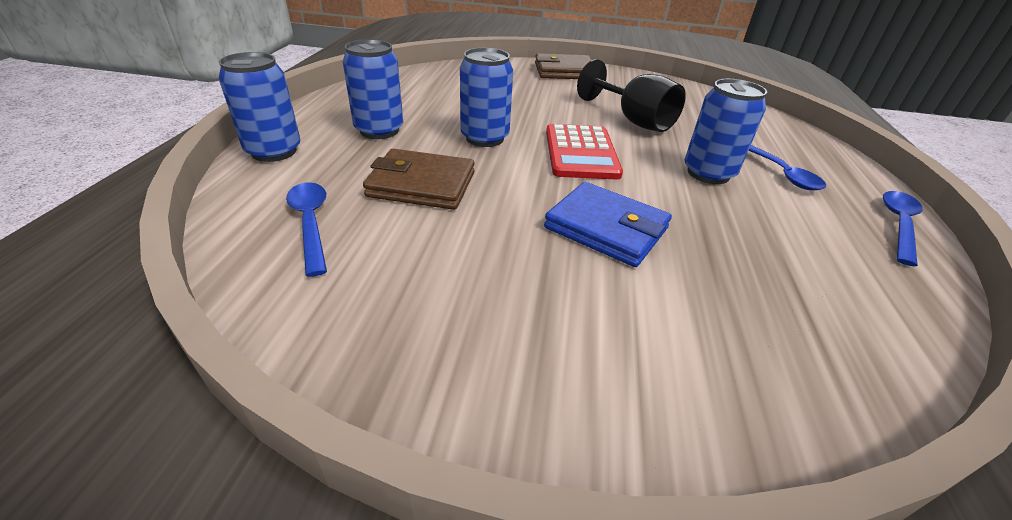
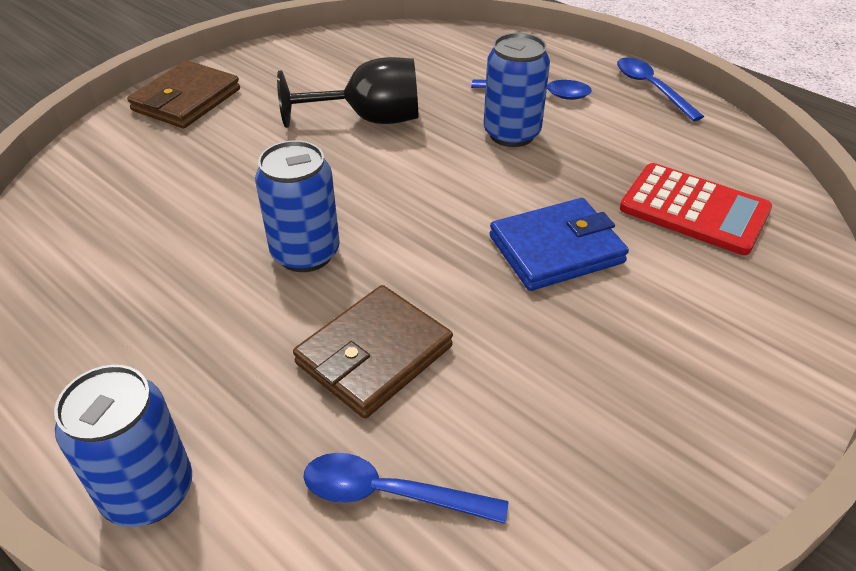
camera: 55 degrees left, 5 degrees up
blue can [343,40,403,139] -> none
red calculator [546,124,623,179] -> red calculator moved to [620,163,772,255]

